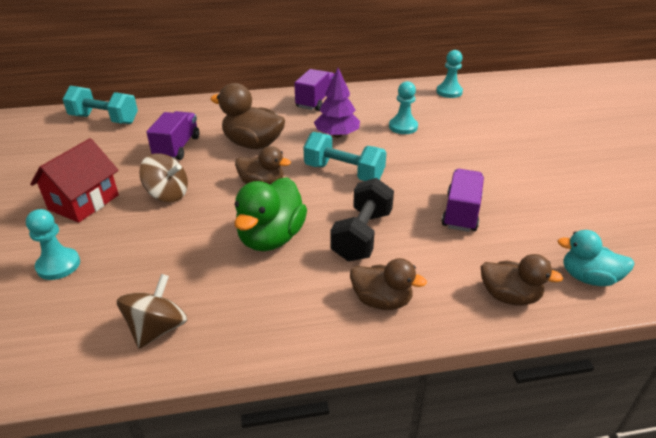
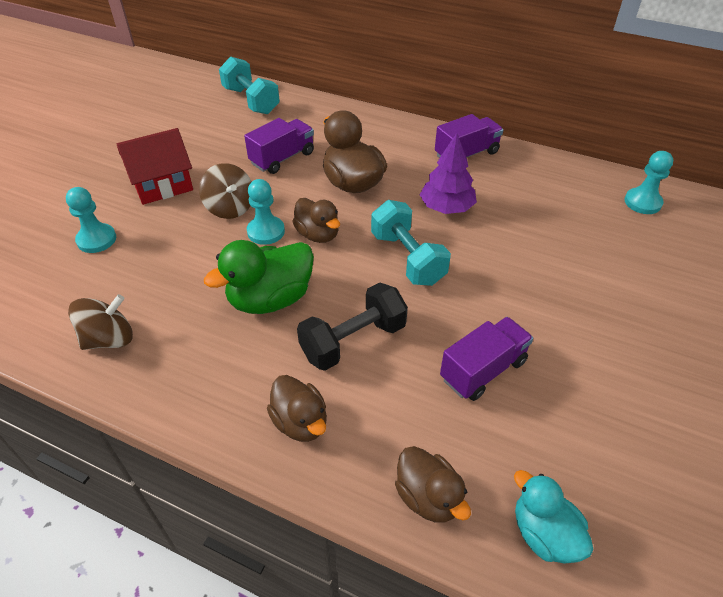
camera: 35 degrees right, 10 degrees up
turquoise pawn [389,81,418,134] -> turquoise pawn moved to [247,179,285,245]

